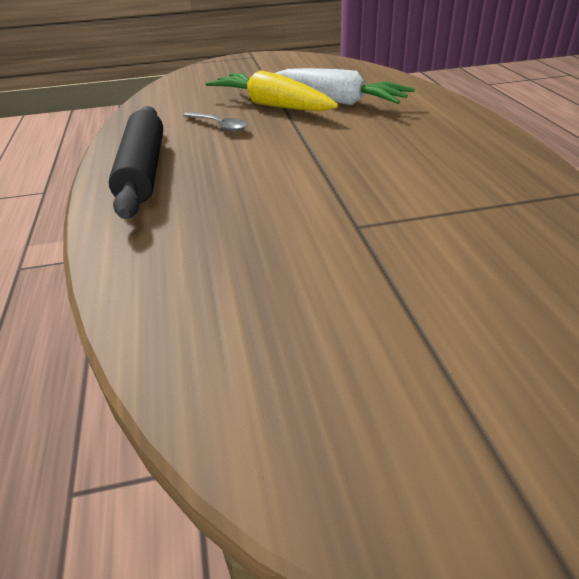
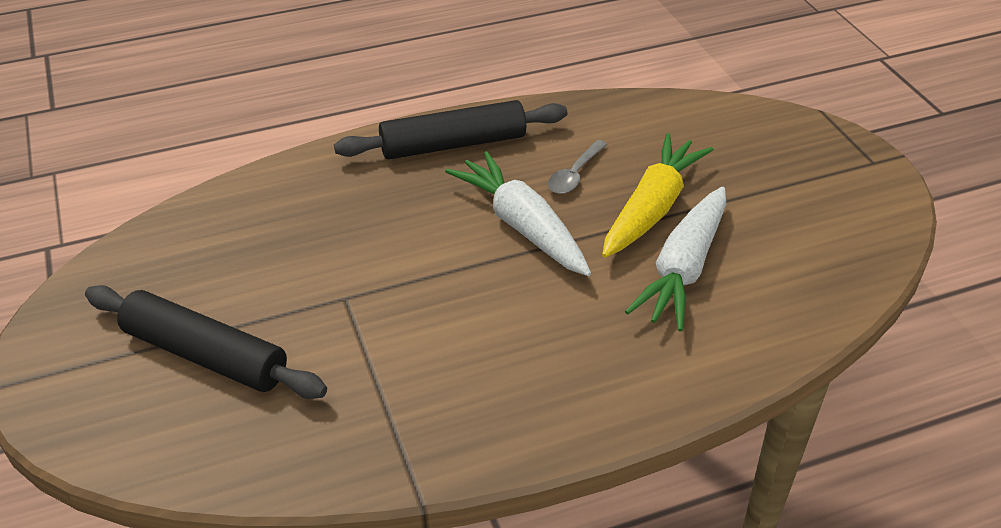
camera: 80 degrees right, 5 degrees up
none -> black rolling pin [85,285,327,399]
none -> white carrot [445,151,591,276]

